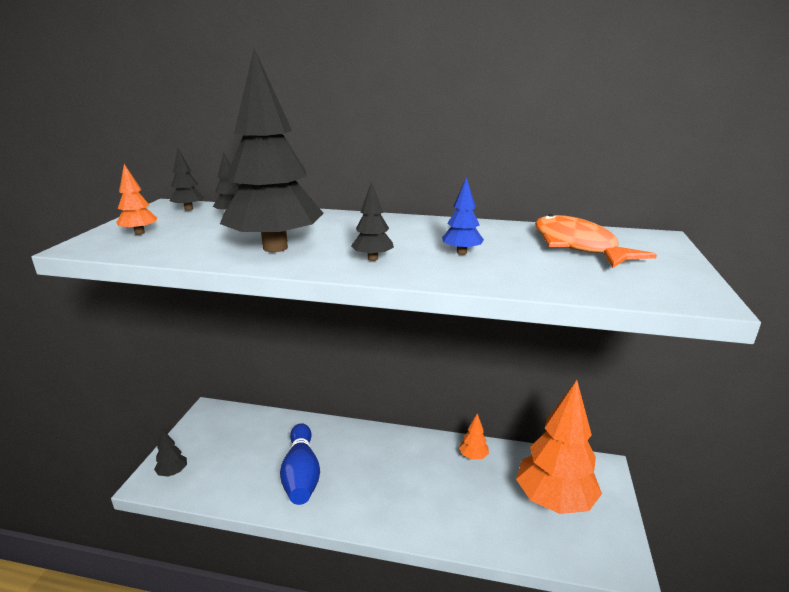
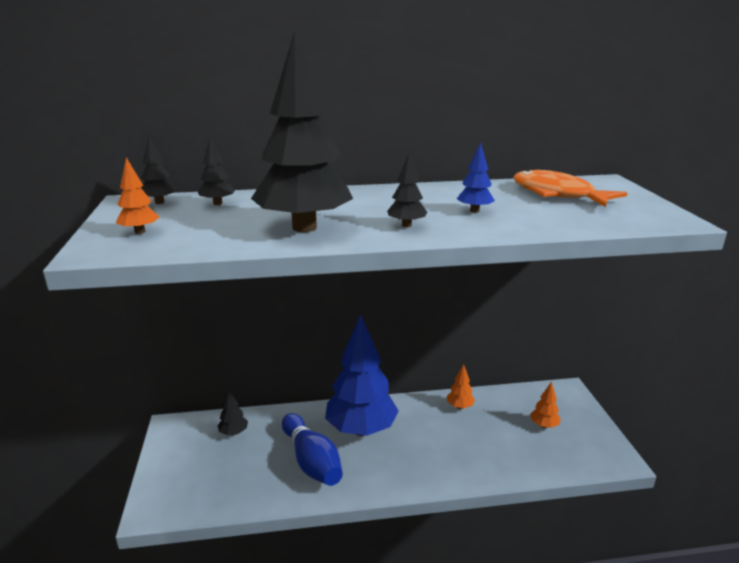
camera: 20 degrees left, 0 degrees up
black tree [154,429,187,477] -> black tree moved to [217,389,248,436]
orange tree [516,380,602,514] -> orange tree [530,381,561,428], size x0.41
none -> blue tree [325,314,399,436]

